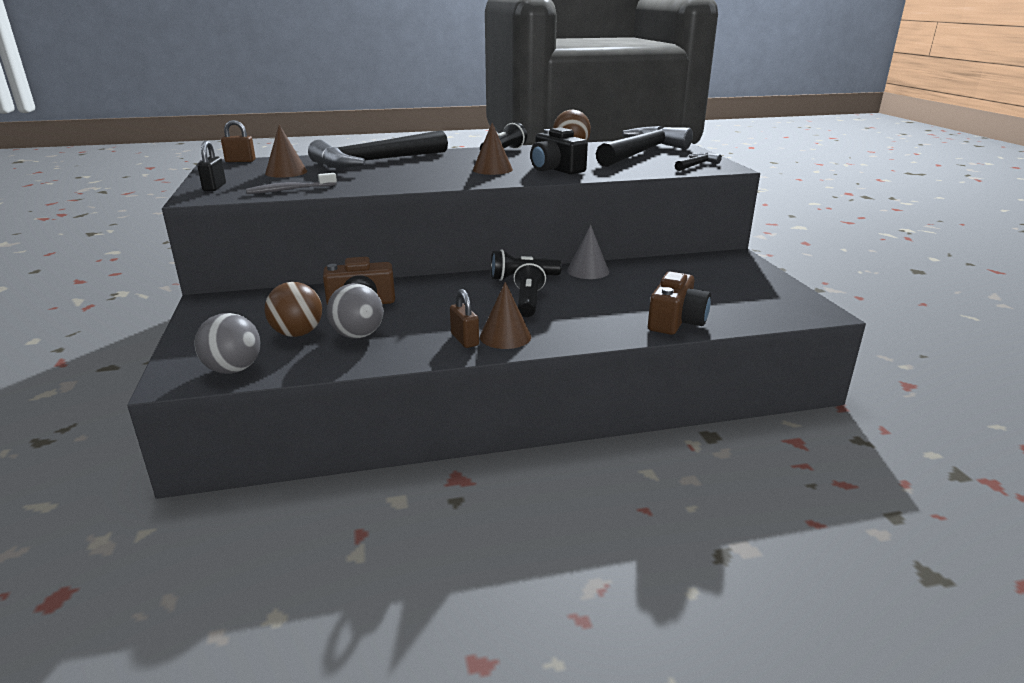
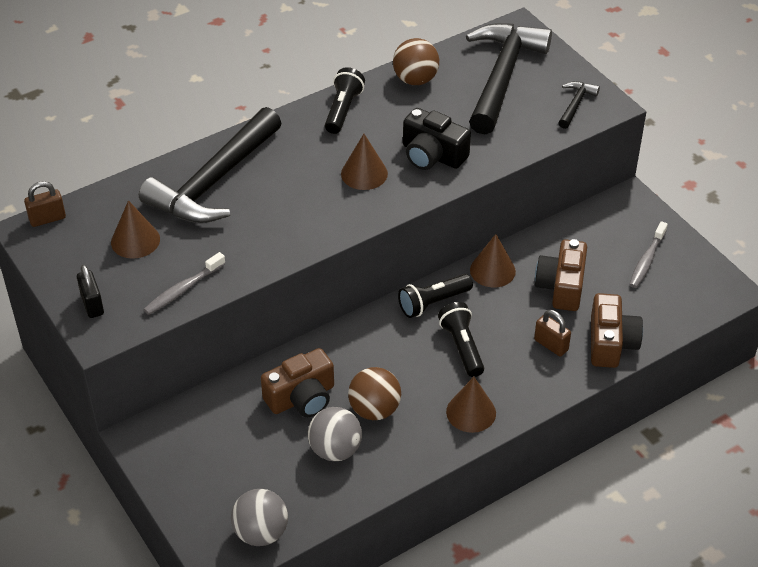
camera: 20 degrees left, 20 degrees up
brown ball [265,282,322,337] -> brown ball moved to [348,367,401,420]
brown padlock [450,289,479,348] -> brown padlock moved to [534,310,571,357]
grey cone [567,225,609,279] -> brown cone [470,234,516,288]
none -> brown camera [535,239,587,311]
none -> grey toothbrush [629,221,668,288]

